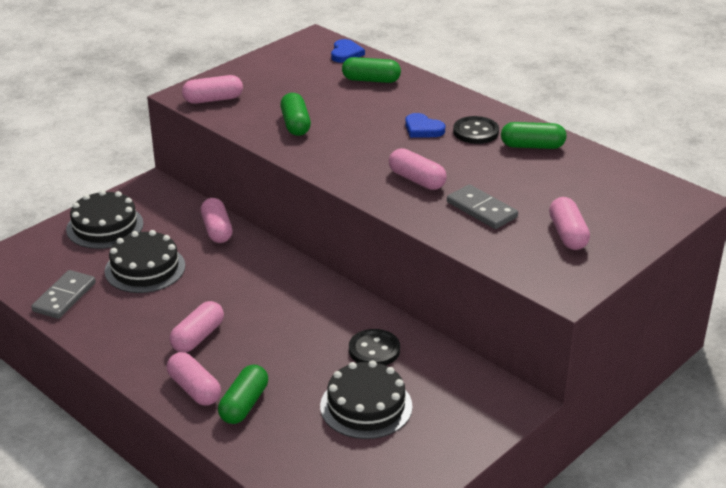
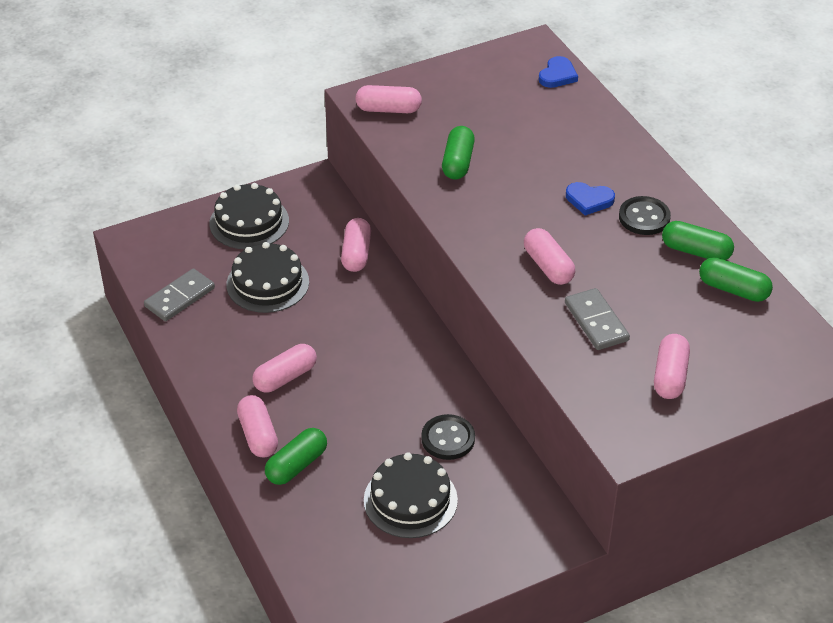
camera: 20 degrees right, 10 degrees up
green capsule [342,57,401,83] -> green capsule moved to [699,257,773,302]
blue heart [405,113,445,138] -> blue heart turned 45 degrees counterclockwise [566,182,615,216]

